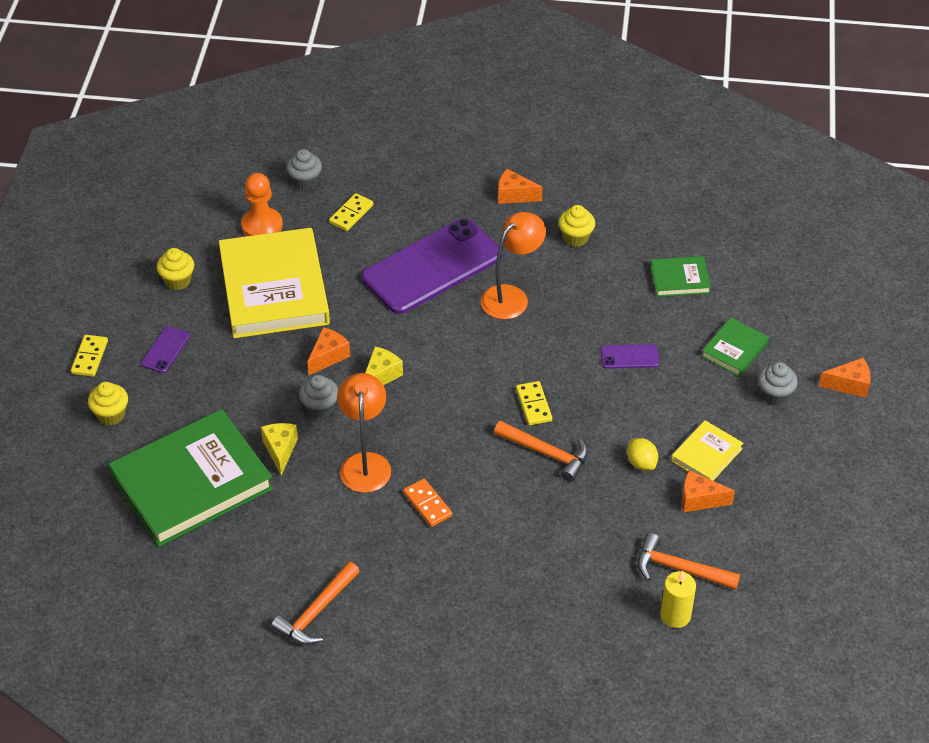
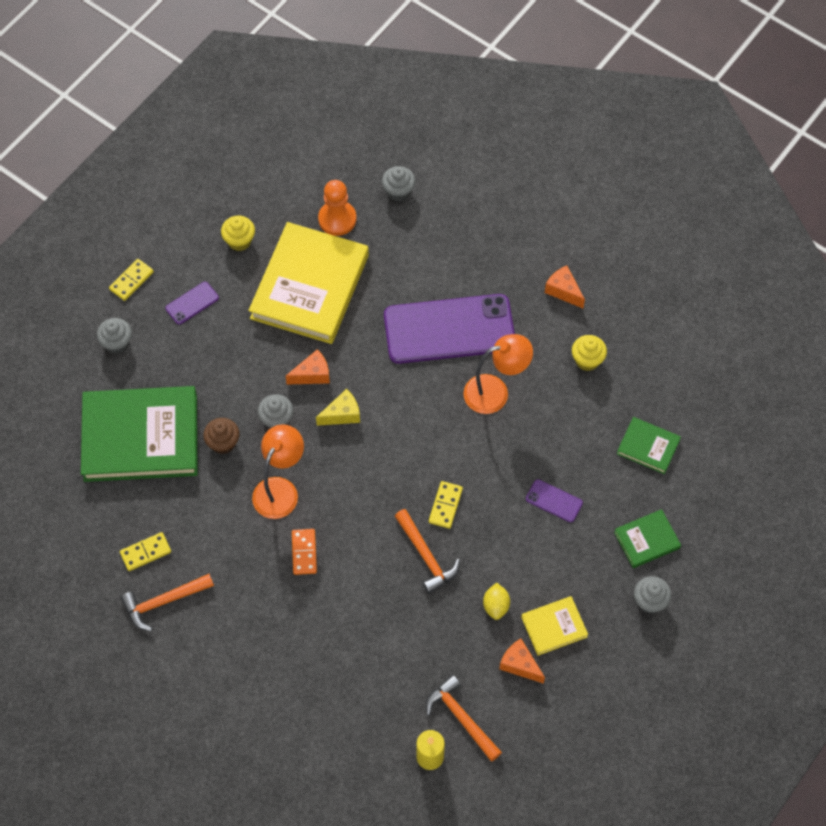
camera: 30 degrees right, 15 degrees up
yellow cupcake [88,382,128,426] -> grey cupcake [97,318,132,354]
yellow cheese [261,423,298,476] -> brown cupcake [203,418,240,454]
yellow domino [329,193,373,231] -> yellow domino moved to [120,532,171,571]
orange cheese [819,358,871,398] -> none

